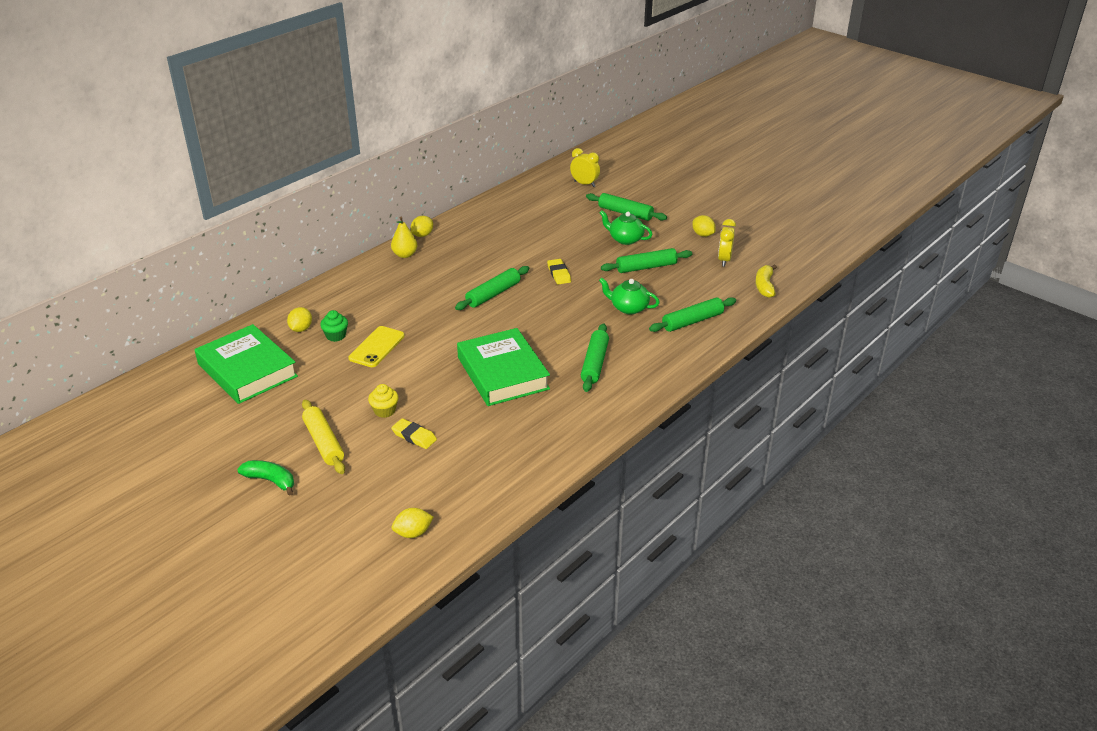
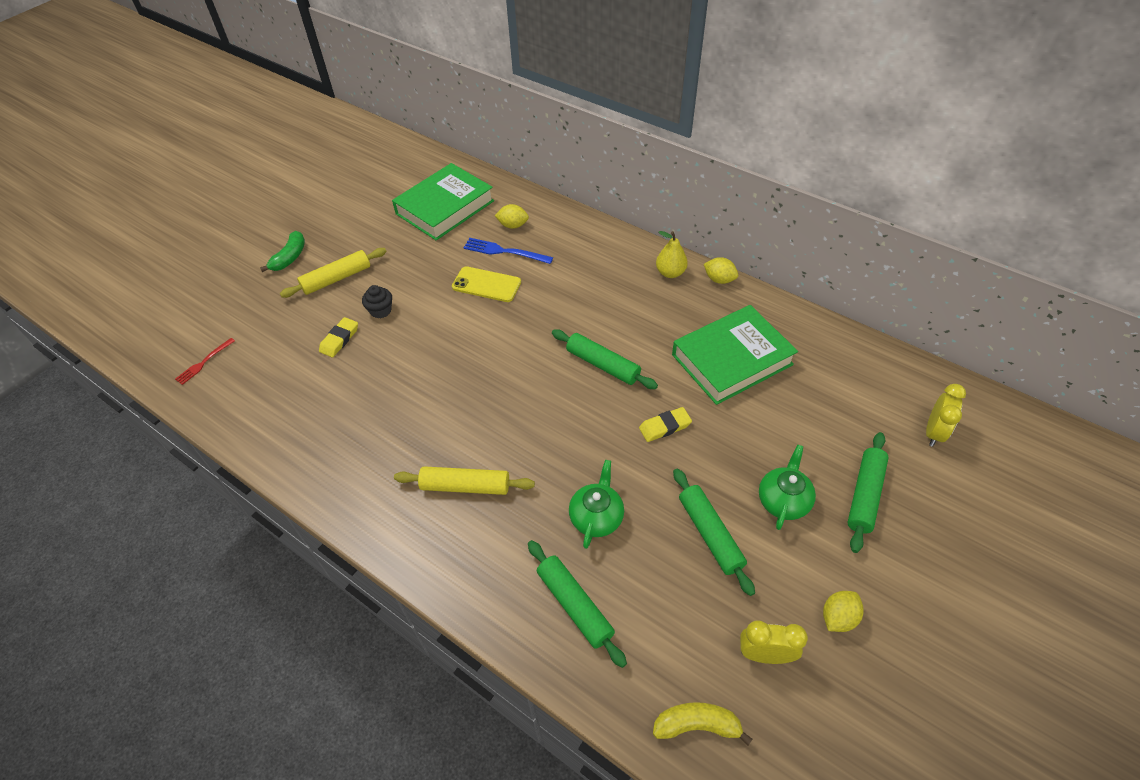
camera: 85 degrees right, 15 degrees up
green cupcake [320,310,348,342] -> blue fork [463,238,553,264]
yellow cupcake [368,384,398,418] -> black cupcake [362,285,392,318]
yellow lemon [392,508,433,538] -> red fork [175,338,235,385]
green book [457,328,550,406] -> green book moved to [672,305,798,405]
green rolling pin [581,323,609,392] -> yellow rolling pin [394,466,535,495]

